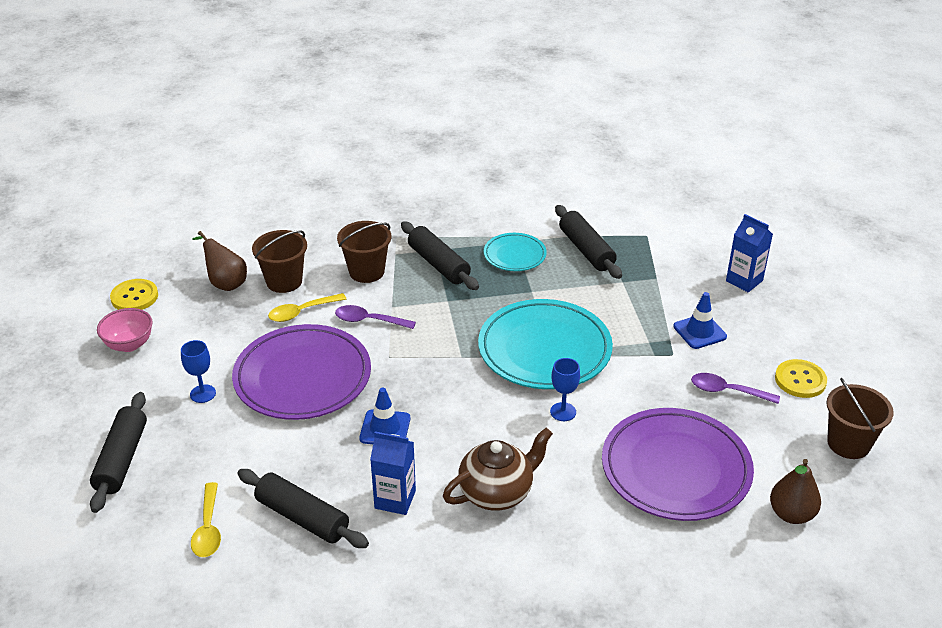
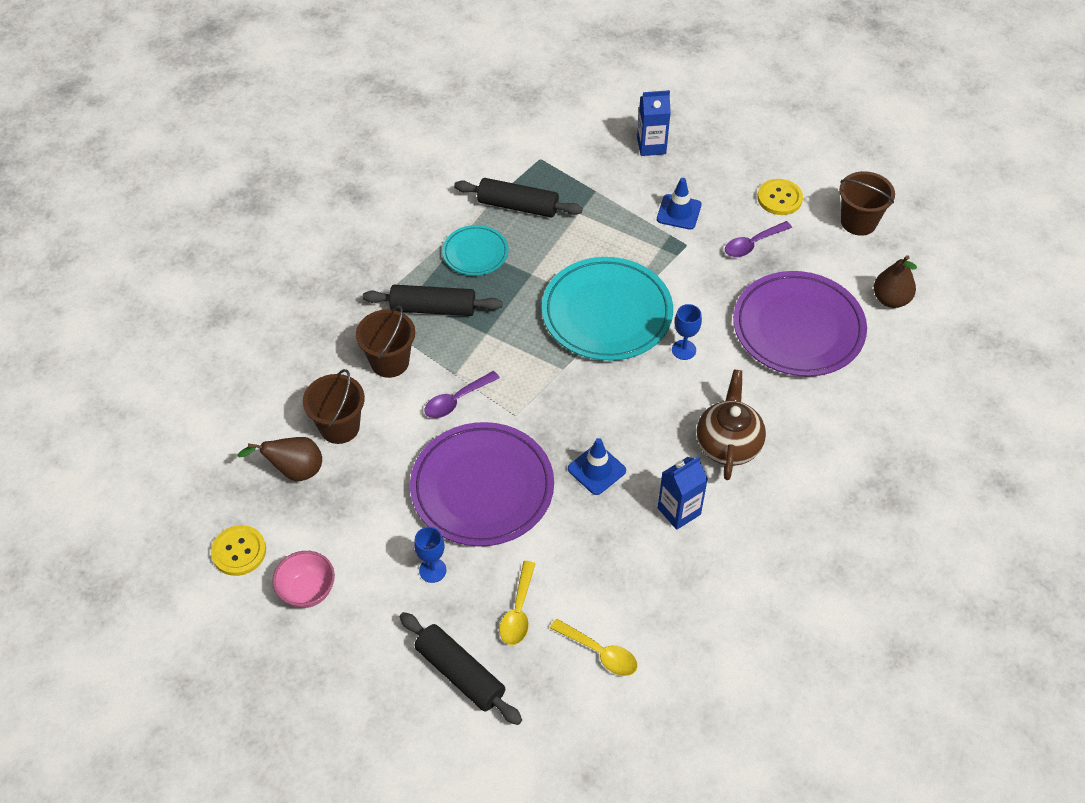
camera: 50 degrees left, 15 degrees up
black rolling pin [237,469,369,548] -> none
yellow spoon [268,293,346,322] -> yellow spoon moved to [499,561,536,645]

